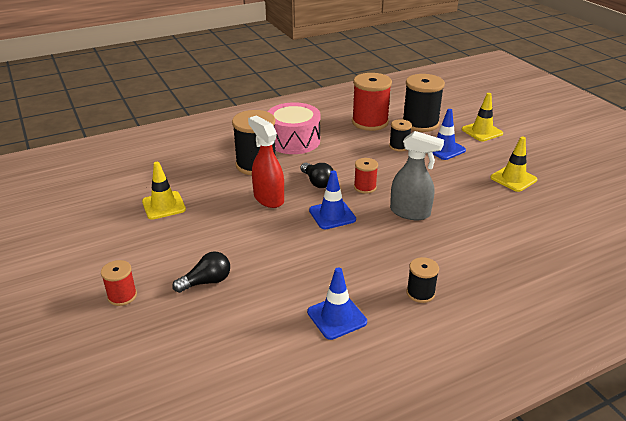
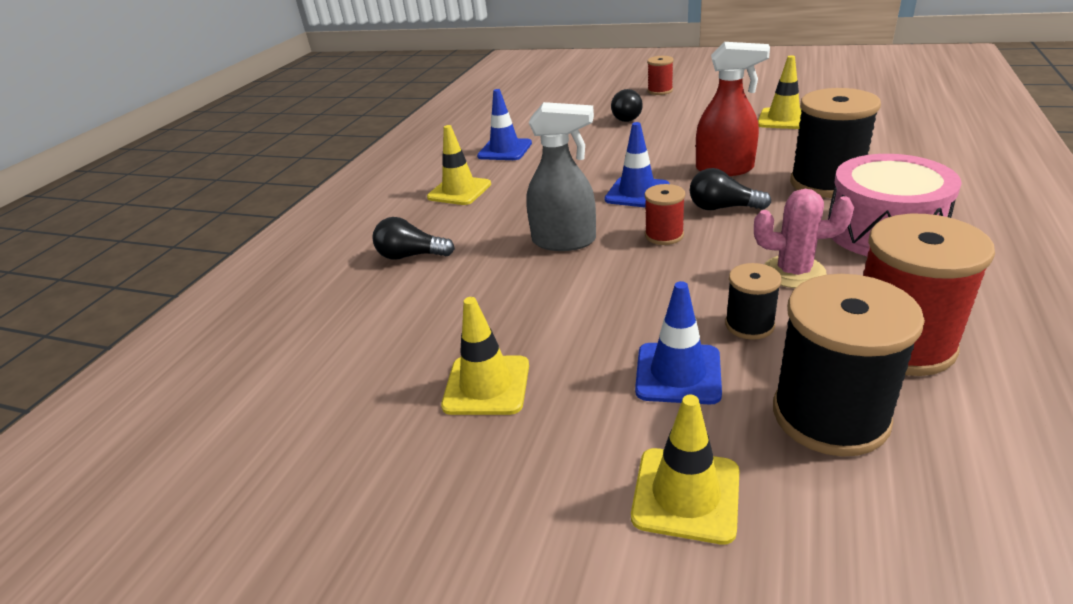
camera: 140 degrees right, 0 degrees up
grey spray bottle [390,131,444,220] -> grey spray bottle turned 150 degrees counterclockwise [527,102,596,251]
black spool [406,257,439,303] -> yellow traffic cone [427,125,491,205]
none -> black light bulb [372,217,455,260]
none -> pink cactus [754,189,854,288]

